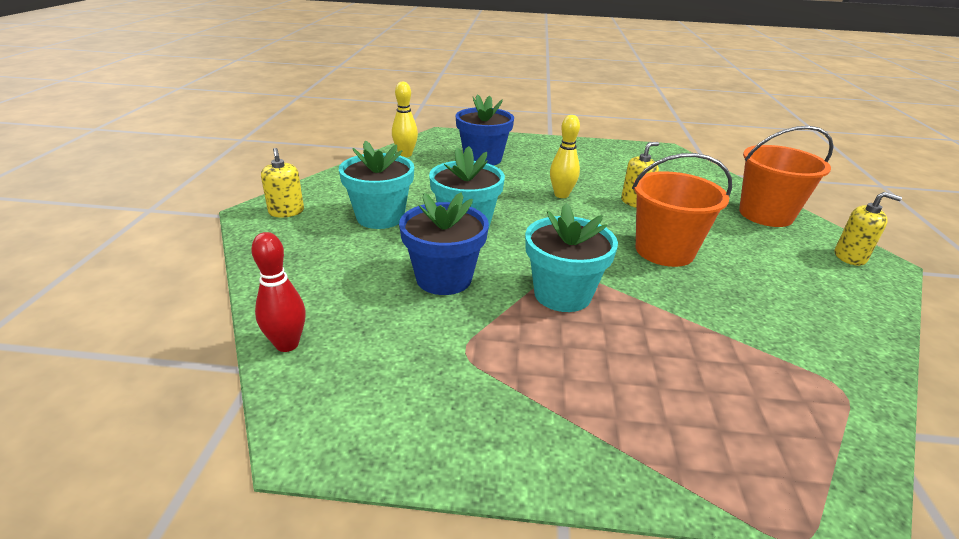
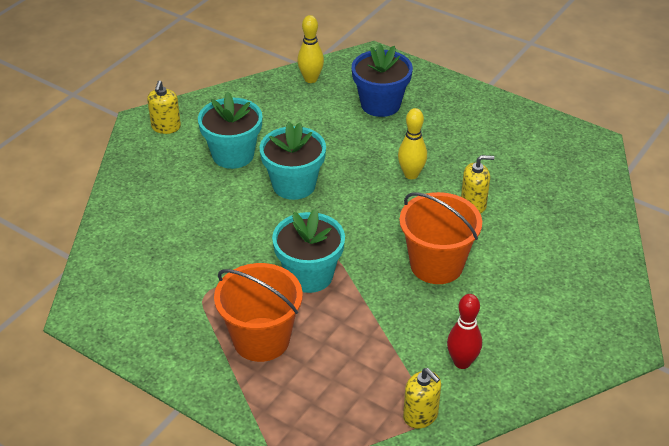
camera: 30 degrees right, 10 degrees up
red bowling pin [251,232,306,352] -> red bowling pin moved to [447,294,482,369]
blue flower pot [399,192,489,295] -> none
orange bucket [739,126,834,227] -> orange bucket moved to [214,263,303,362]
yellow soap dispenser [835,192,902,266] -> yellow soap dispenser moved to [403,368,441,429]

